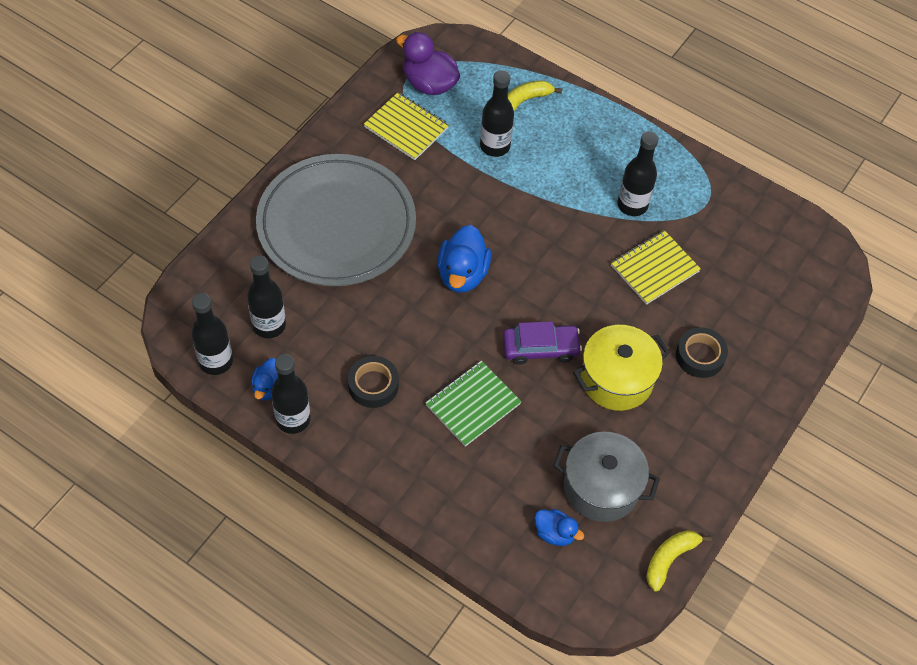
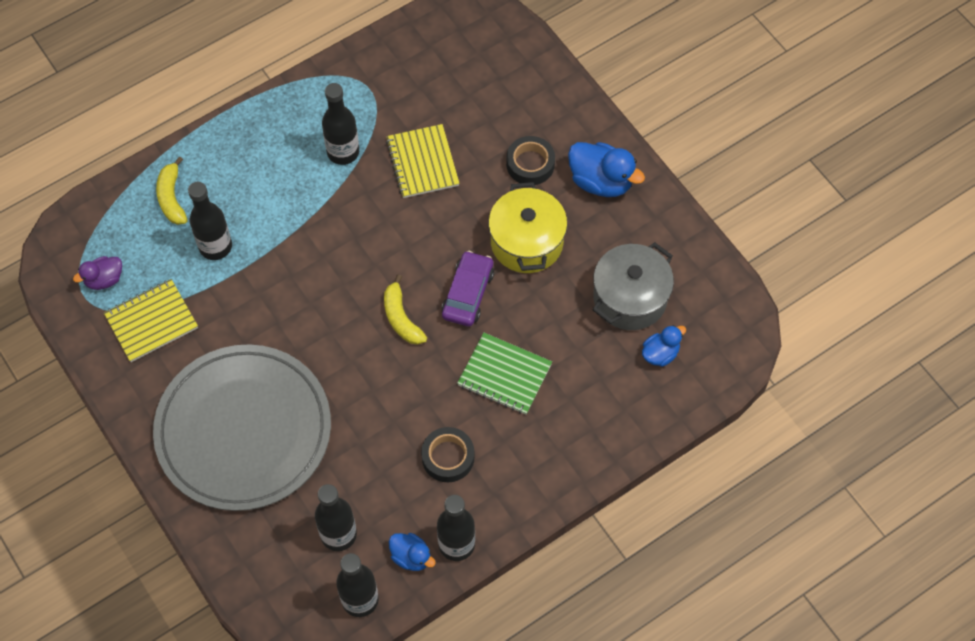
camera: 65 degrees left, 5 degrees up
purple duck [396,32,460,95] -> purple duck [73,256,122,290], size x0.59
green notebook [425,361,522,447] -> green notebook turned 45 degrees counterclockwise [457,333,552,415]
blue duck [437,225,491,293] -> blue duck moved to [568,142,645,197]
yellow banana [646,530,712,591] -> yellow banana moved to [384,275,427,345]

